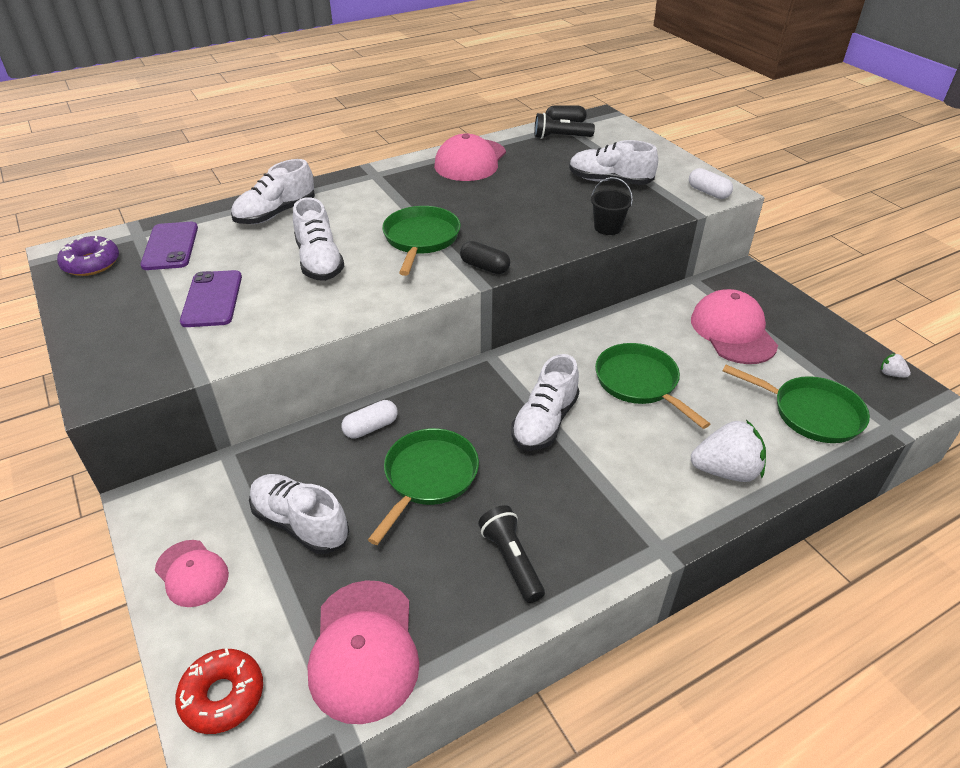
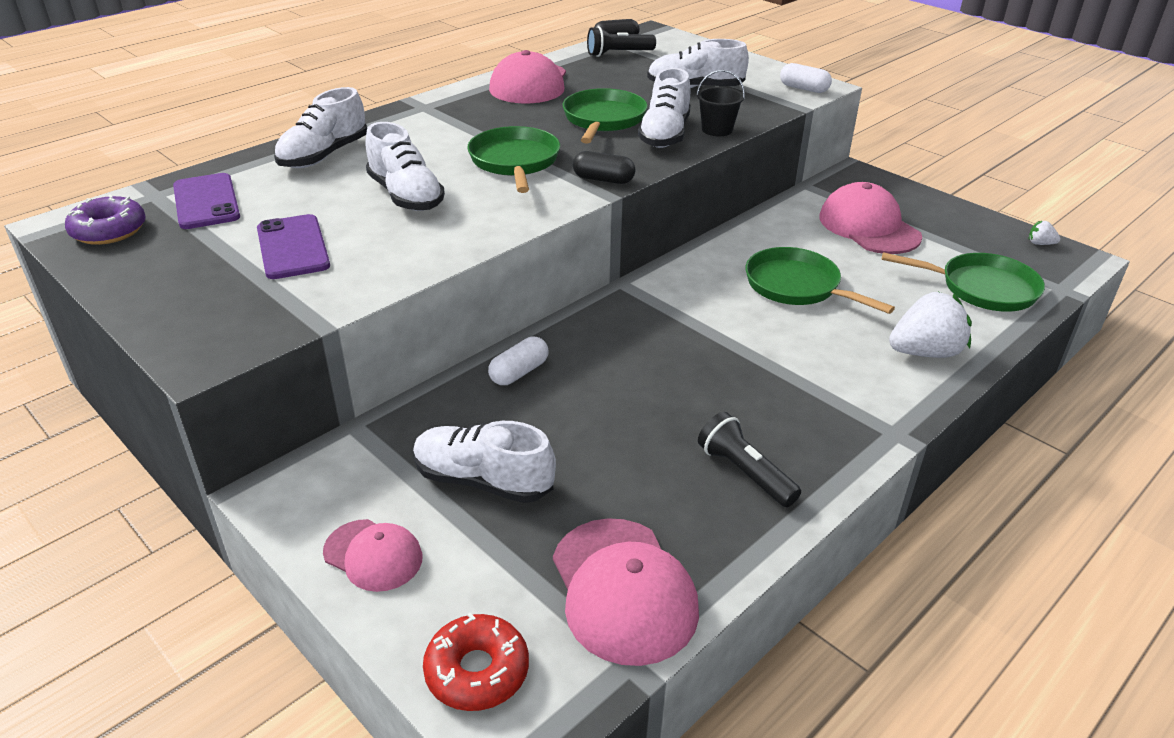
camera: 15 degrees left, 5 degrees down
green pan [368,428,479,545] -> green pan moved to [563,88,648,144]
white shoe [511,354,579,451] -> white shoe moved to [638,68,691,148]

